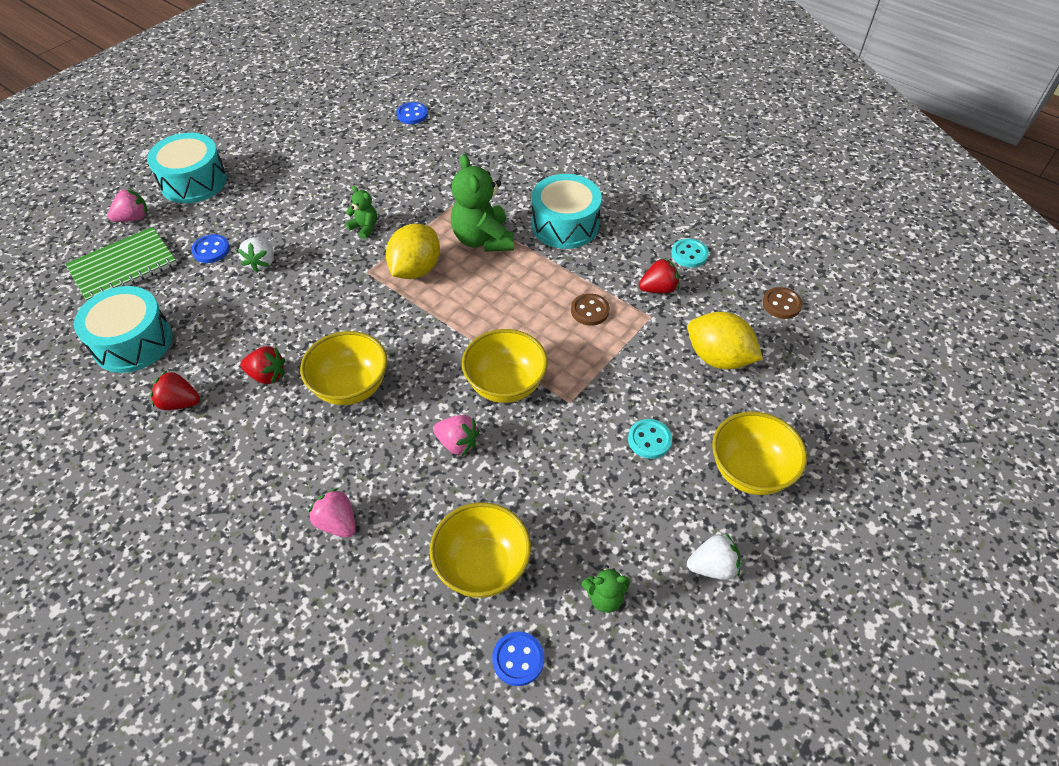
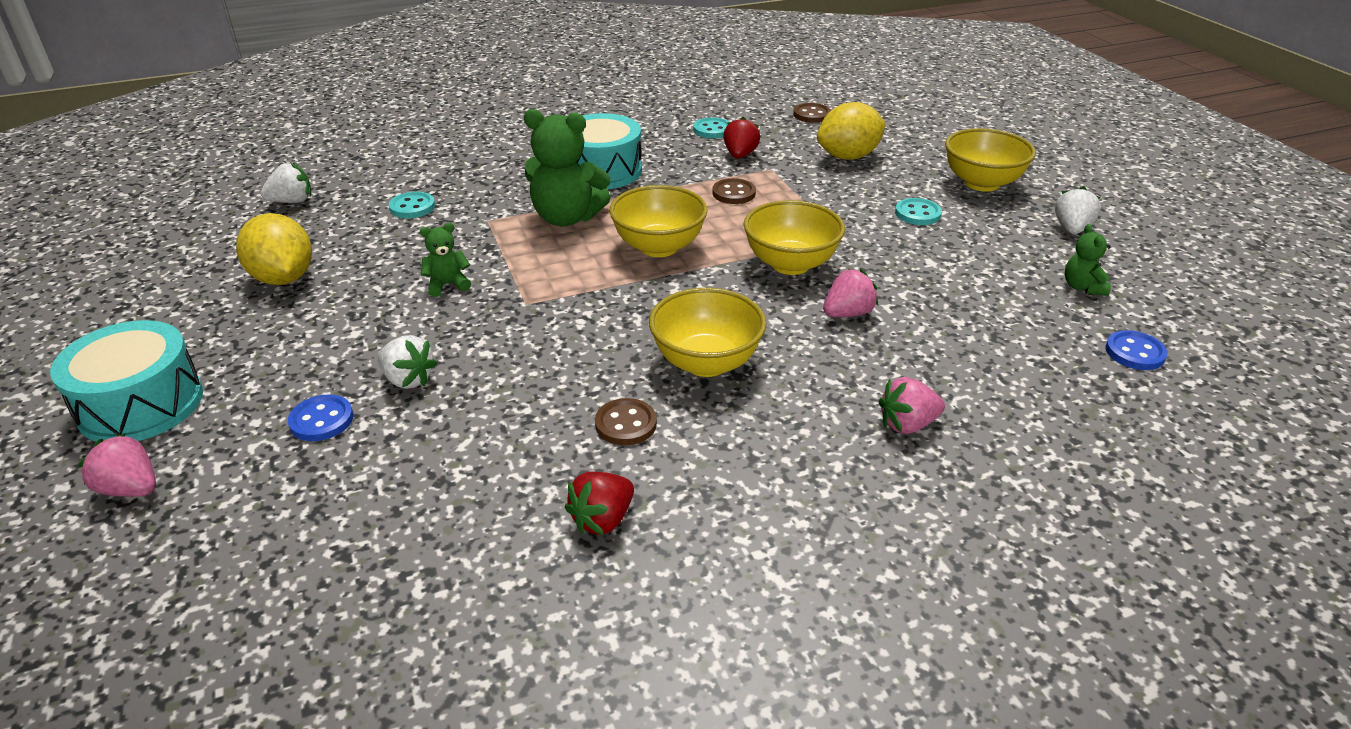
camera: 60 degrees left, 15 degrees down
green notebook [65,227,177,301] -> none
turquoise drum [74,286,173,373] -> none
pink strawberry [107,188,148,222] -> pink strawberry turned 60 degrees counterclockwise [78,433,156,497]
red strawberry [240,346,285,384] -> brown button [595,398,657,445]
yellow lemon [386,224,440,279] -> yellow lemon moved to [236,213,312,285]
blue button [396,102,428,124] -> white strawberry [261,163,311,203]
yellow bowl [430,502,531,598] -> yellow bowl moved to [609,185,708,257]
green teddy bear [582,565,630,613] -> green teddy bear turned 150 degrees clockwise [1065,224,1111,296]
none -> turquoise button [389,192,435,218]

